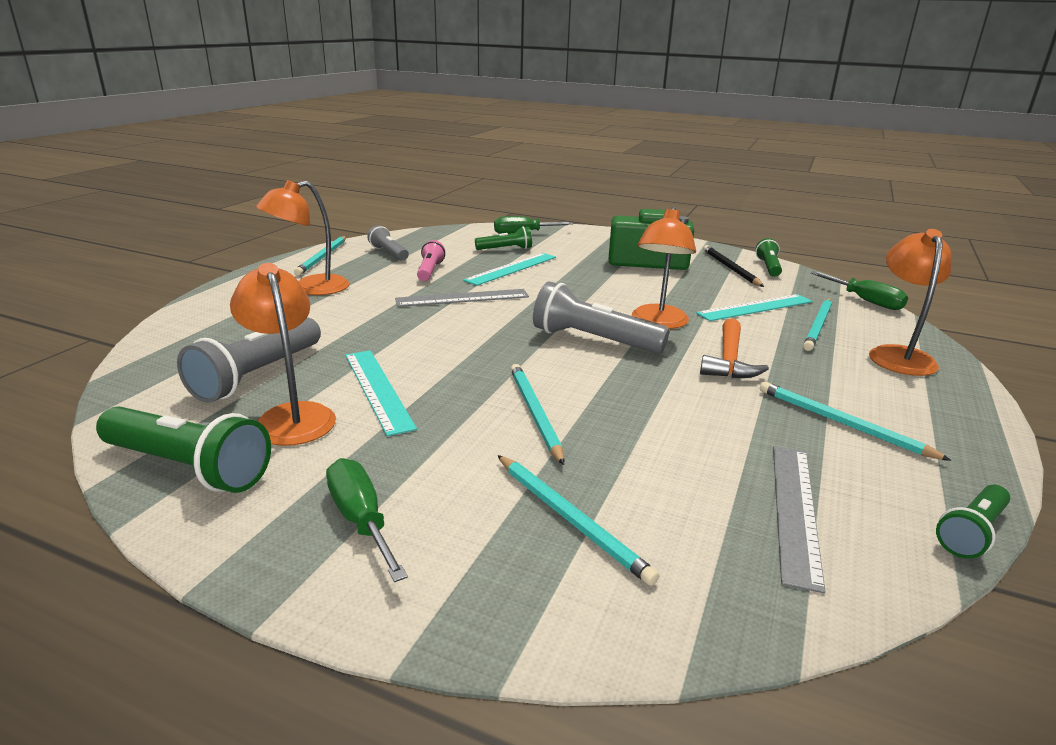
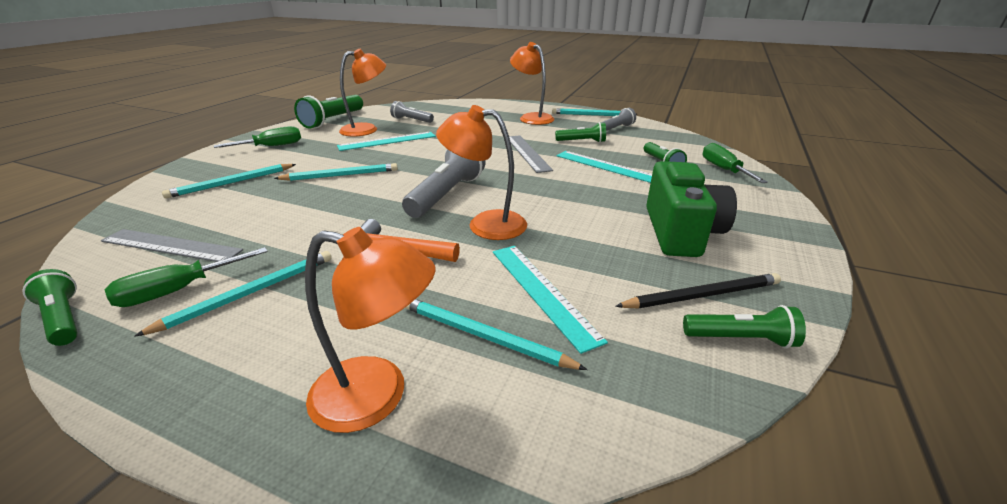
camera: 90 degrees right, 5 degrees up
grey flashlight [177,317,321,403] -> grey flashlight [390,101,434,123], size x0.58
pink flashlight [417,240,445,281] -> green flashlight [555,122,606,143]
green screwdriver [811,271,908,310] -> green screwdriver moved to [105,247,268,307]

